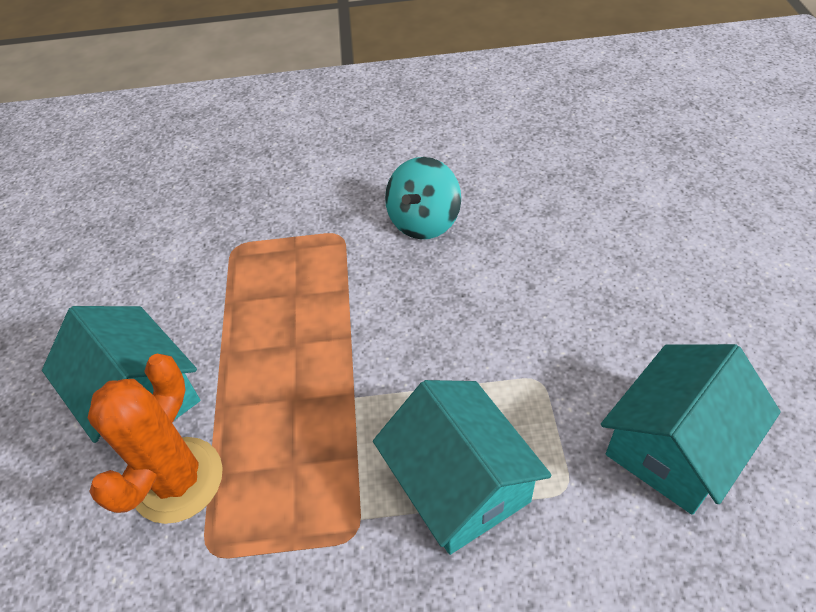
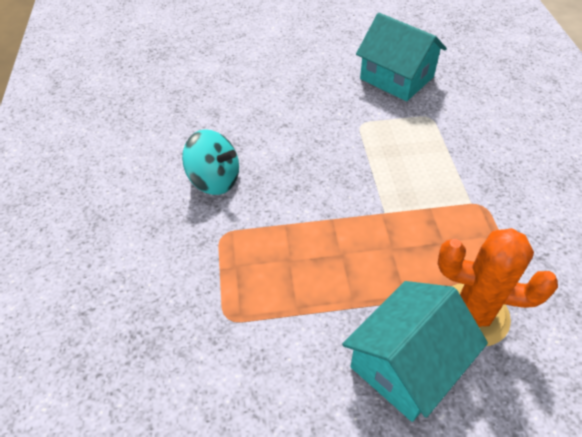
camera: 95 degrees left, 0 degrees up
turquoise house [373,380,552,555] -> none

